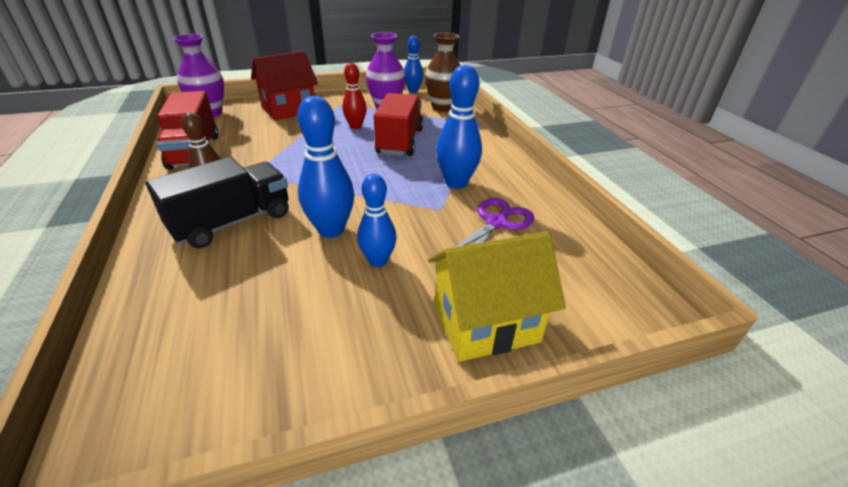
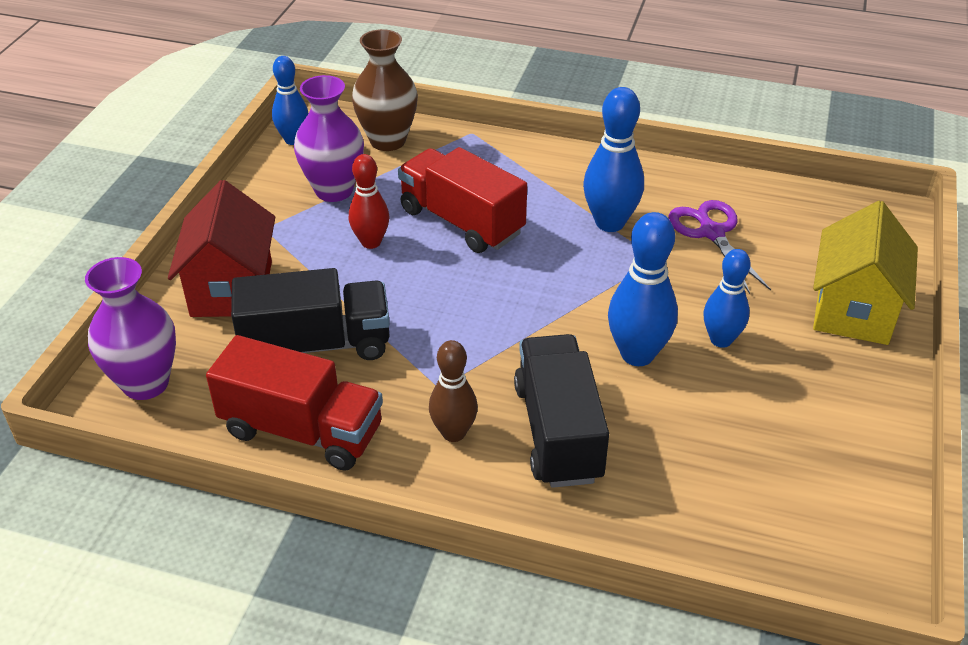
camera: 55 degrees left, 5 degrees up
none -> black truck [231,268,390,360]

